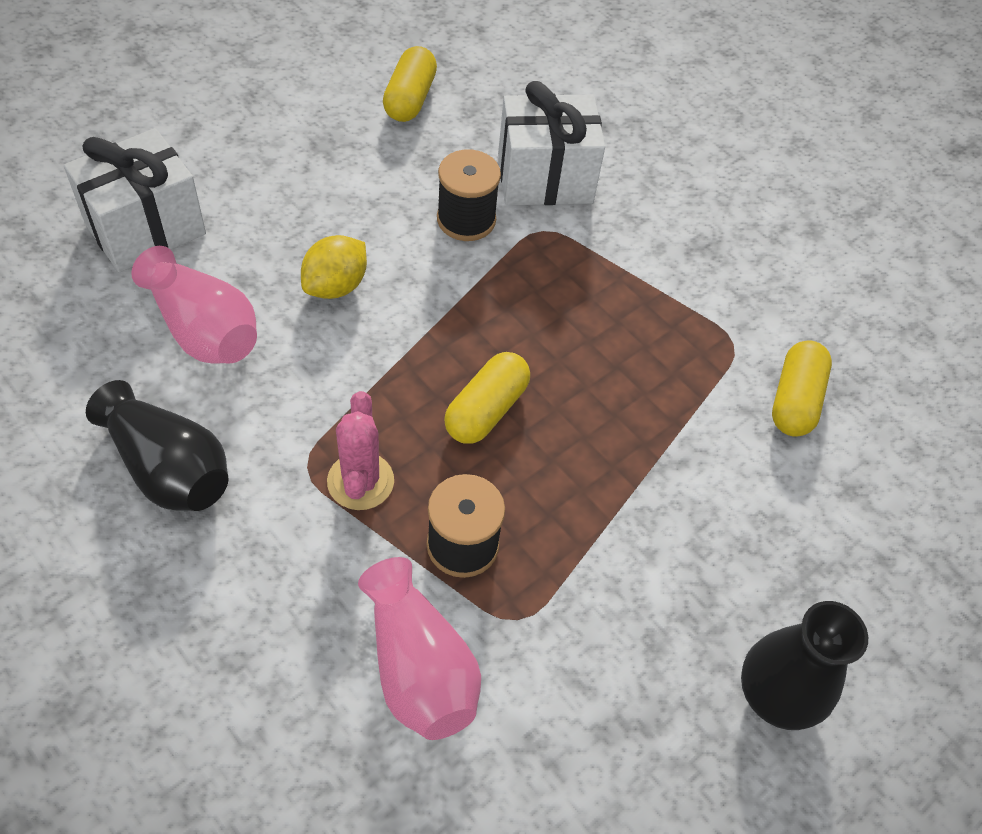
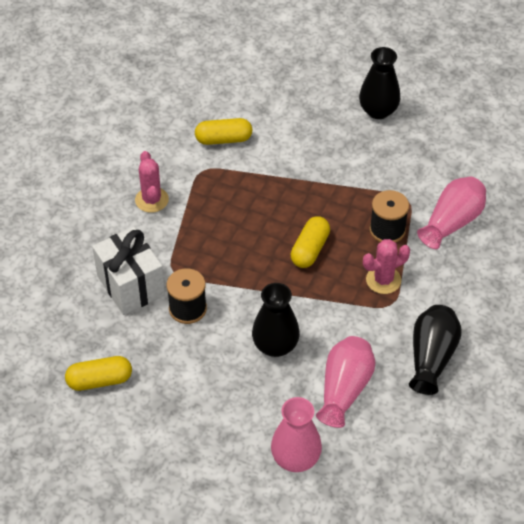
camera: 110 degrees left, 5 degrees down
white gift [64,128,206,272] -> pink vase [271,397,322,472]
yellow lemon [301,235,367,299] -> black vase [252,283,300,357]
yellow capsule [444,352,530,444] -> yellow capsule turned 75 degrees counterclockwise [291,216,330,268]
none -> pink cactus [135,151,169,213]

